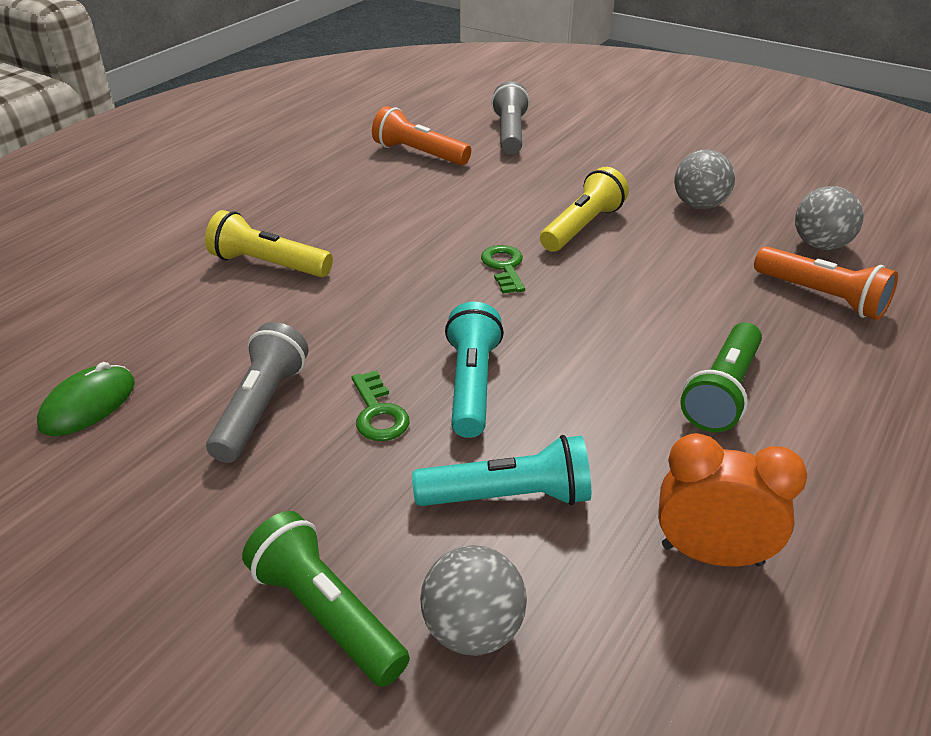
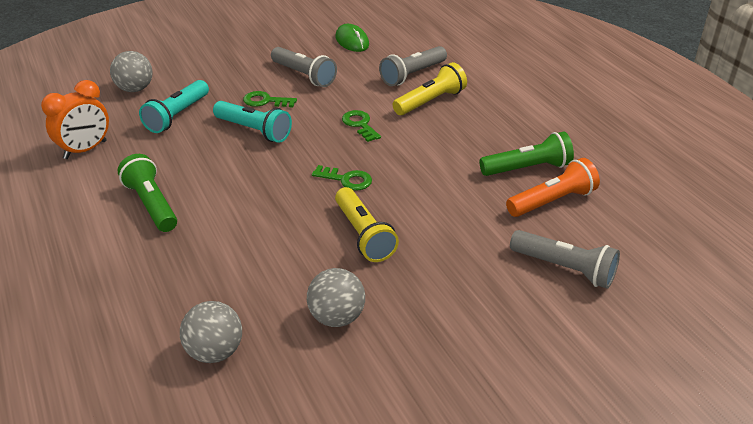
camera: 120 degrees right, 0 degrees up
green flashlight [242,511,410,687] -> green flashlight moved to [479,132,574,176]
orange flashlight [754,246,898,320] -> none
none -> green key [342,110,381,142]
none -> grey flashlight [379,46,447,86]

